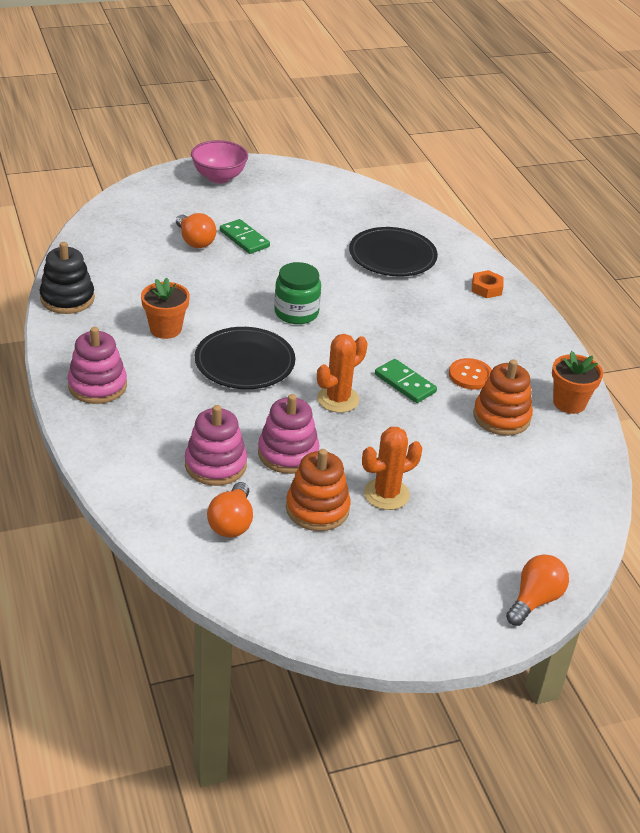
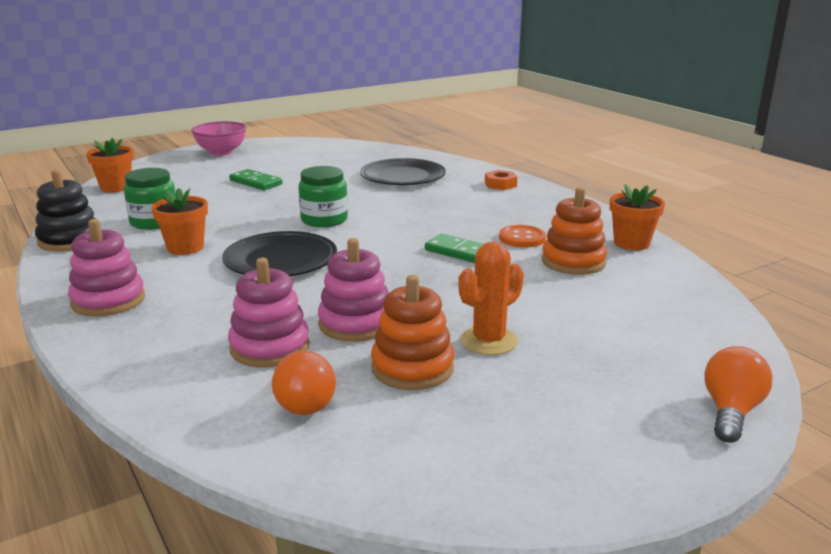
camera: 10 degrees left, 15 degrees down
orange light bulb [176,213,216,248] -> none
orange cactus [317,334,368,413] -> none
none -> orange flower pot [86,138,134,193]
none -> green jar [124,168,176,230]

